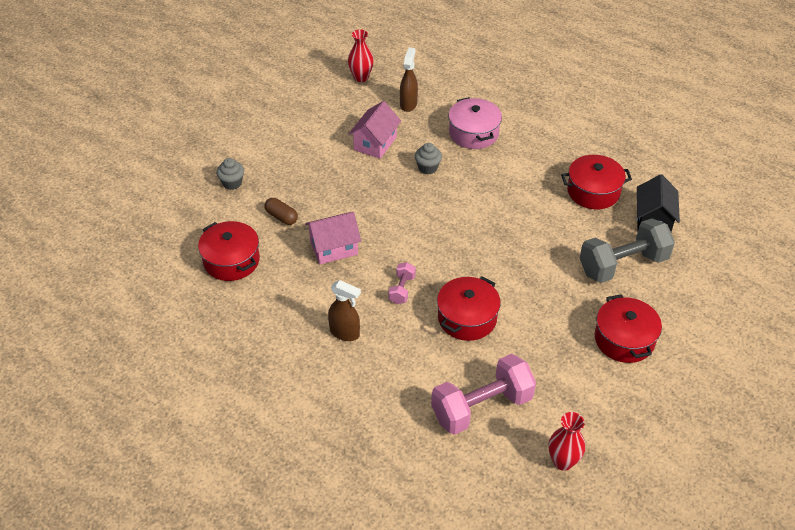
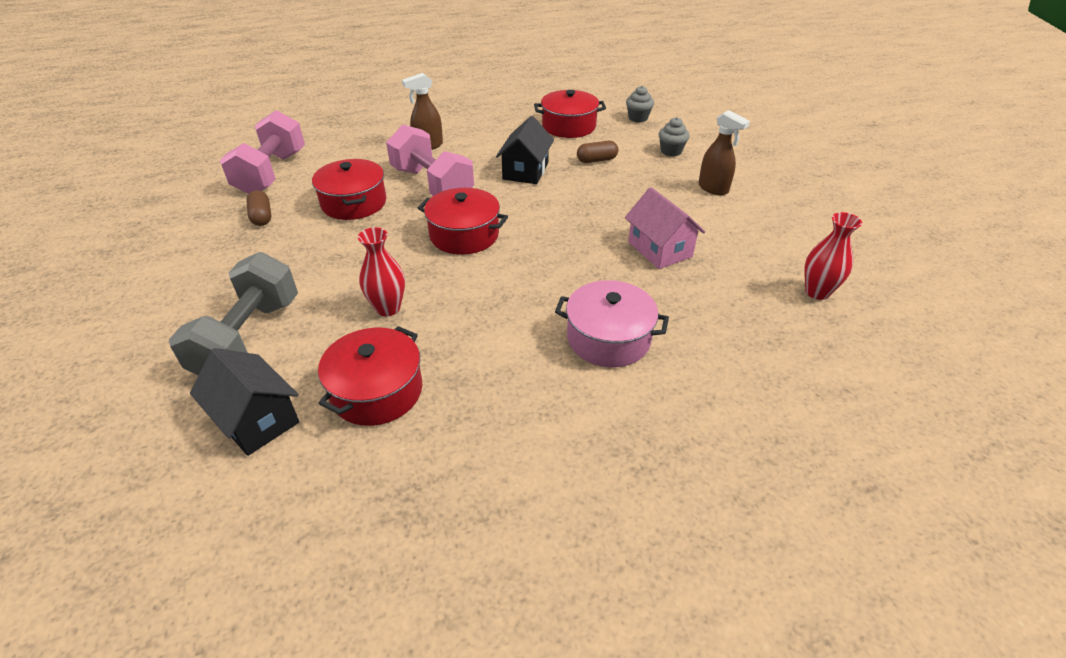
camera: 125 degrees right, 5 degrees down
pink house [305,212,361,264] -> black house [496,116,554,184]
pink dumbbell [388,262,416,304] -> pink dumbbell [386,125,474,196], size x2.13
brown spray bottle [400,47,418,112] -> brown spray bottle moved to [698,110,750,195]
grey cupcake [415,143,442,174] -> grey cupcake moved to [626,86,654,123]
red vase [549,412,585,471] -> red vase moved to [358,227,405,317]
red pot [595,294,662,363] -> red pot moved to [418,188,508,255]
none -> brown capsule [246,190,271,226]

